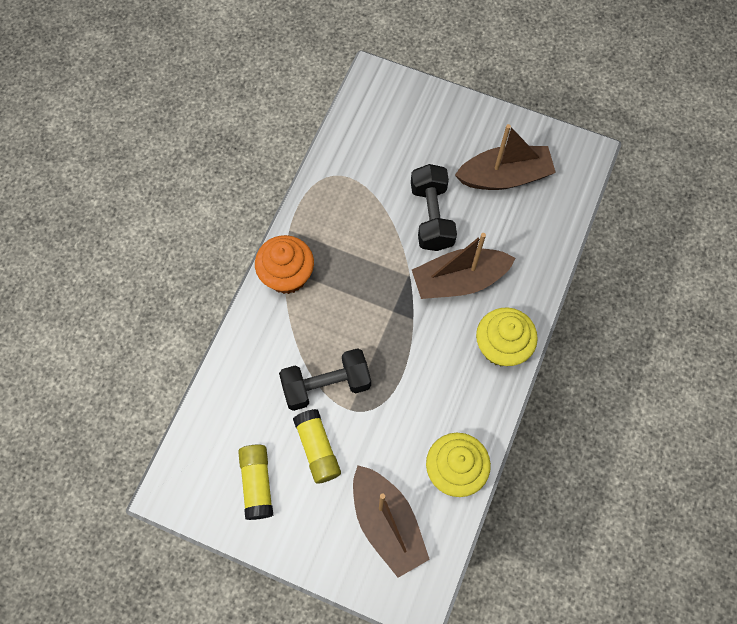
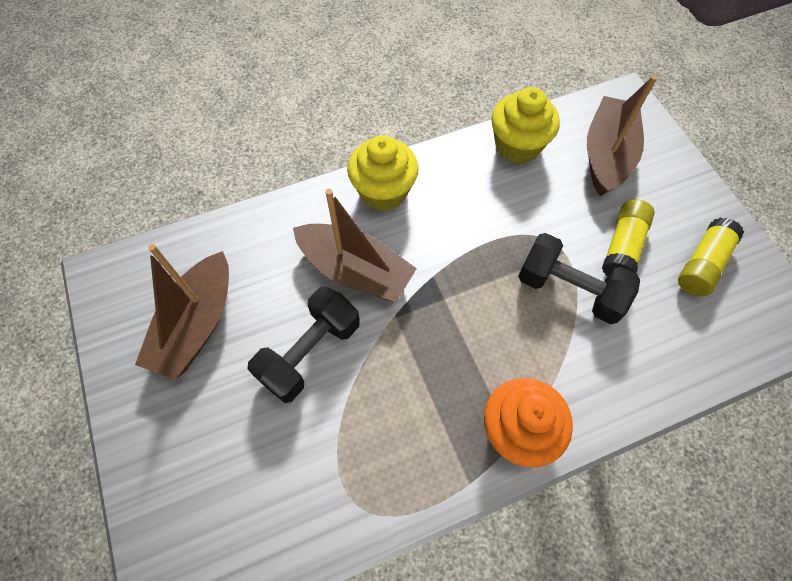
camera: 135 degrees left, 5 degrees down
brown boat [455,124,556,190] -> brown boat turned 105 degrees counterclockwise [135,244,229,380]

